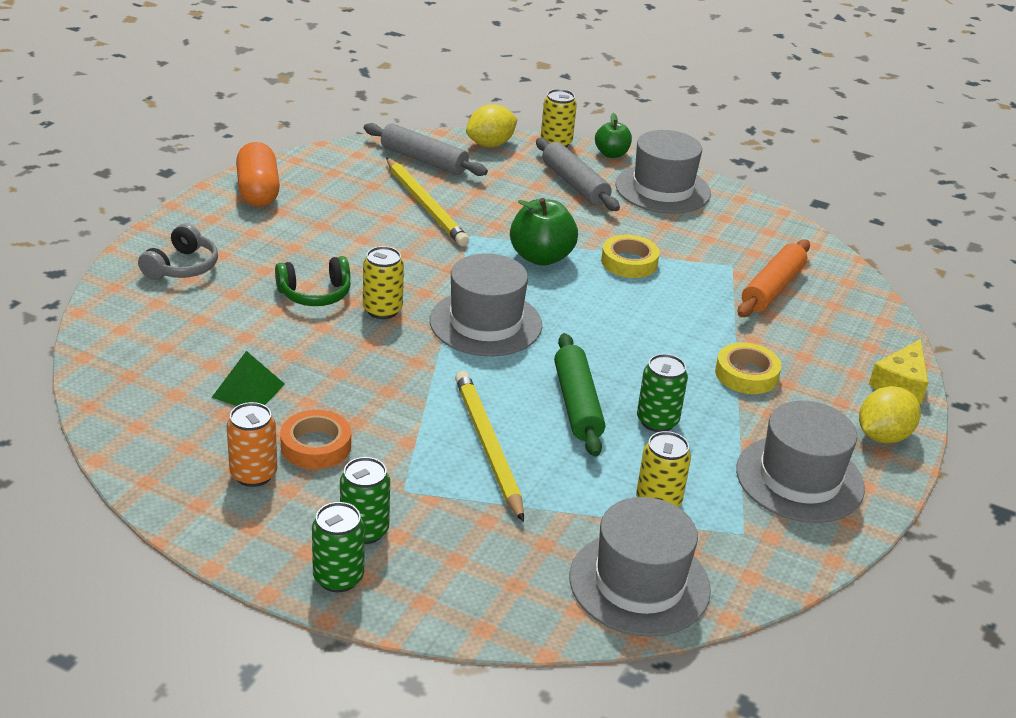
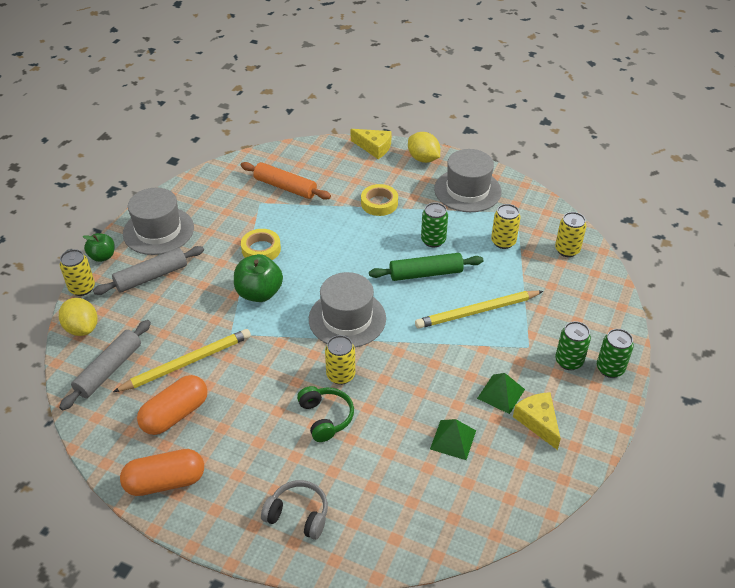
camera: 90 degrees left, 10 degrees up
orange can [226,402,277,487] -> yellow cheese [513,392,561,450]
orange tape [280,410,351,469] -> green pyramid [477,373,525,414]
grey hat [570,497,711,637] -> yellow can [555,212,586,257]
none -> orange capsule [137,375,208,435]

